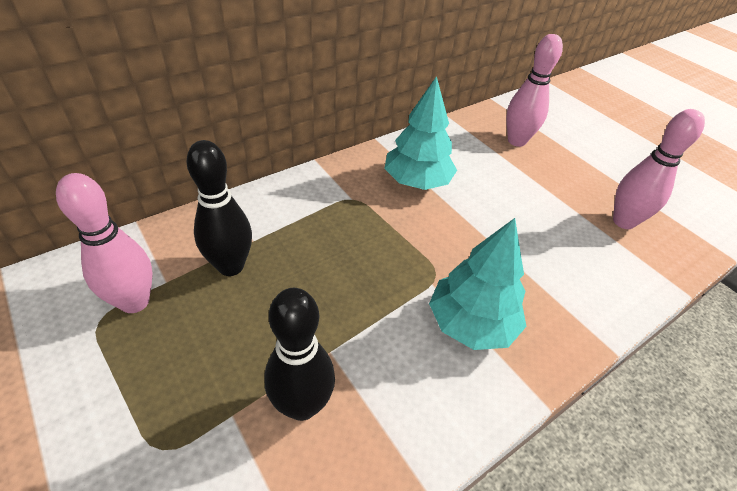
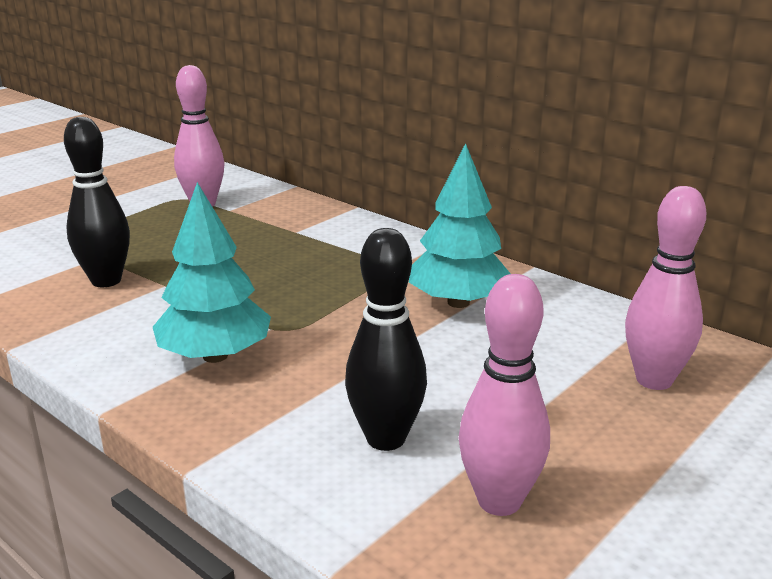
camera: 80 degrees right, 20 degrees down
black bowling pin [187,140,252,276] -> black bowling pin moved to [345,228,427,451]

